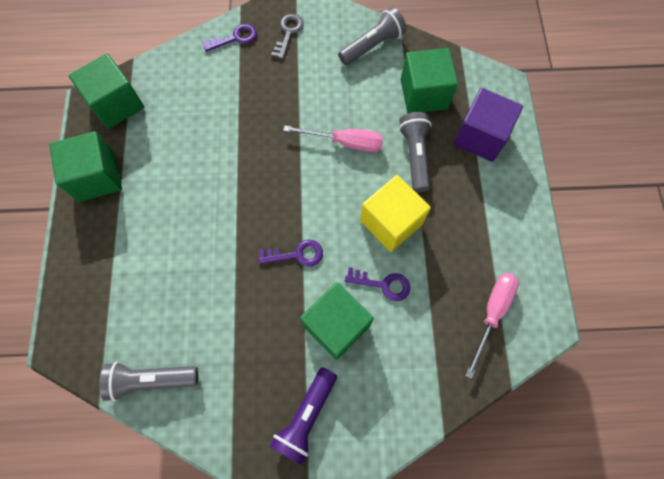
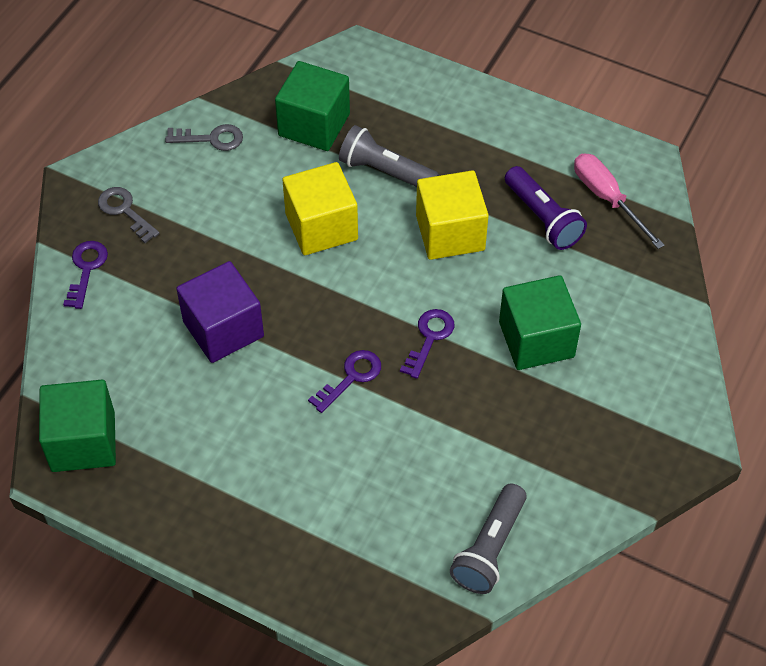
camera: 60 degrees left, 15 degrees down
green cube [49,131,122,202] -> none
purple flashlight [270,367,337,465] -> purple flashlight moved to [505,166,587,250]
pink screwdriver [283,126,383,152] -> yellow cube [282,162,358,255]
grey flashlight [338,7,406,65] -> grey key [165,124,243,151]
purple key [345,267,410,301] -> purple key moved to [308,350,381,413]
purple cube [454,88,523,162] -> purple cube moved to [176,261,264,363]

